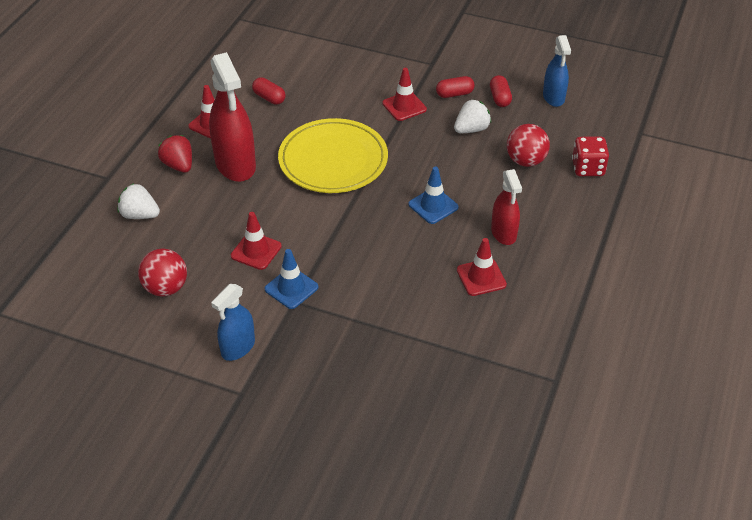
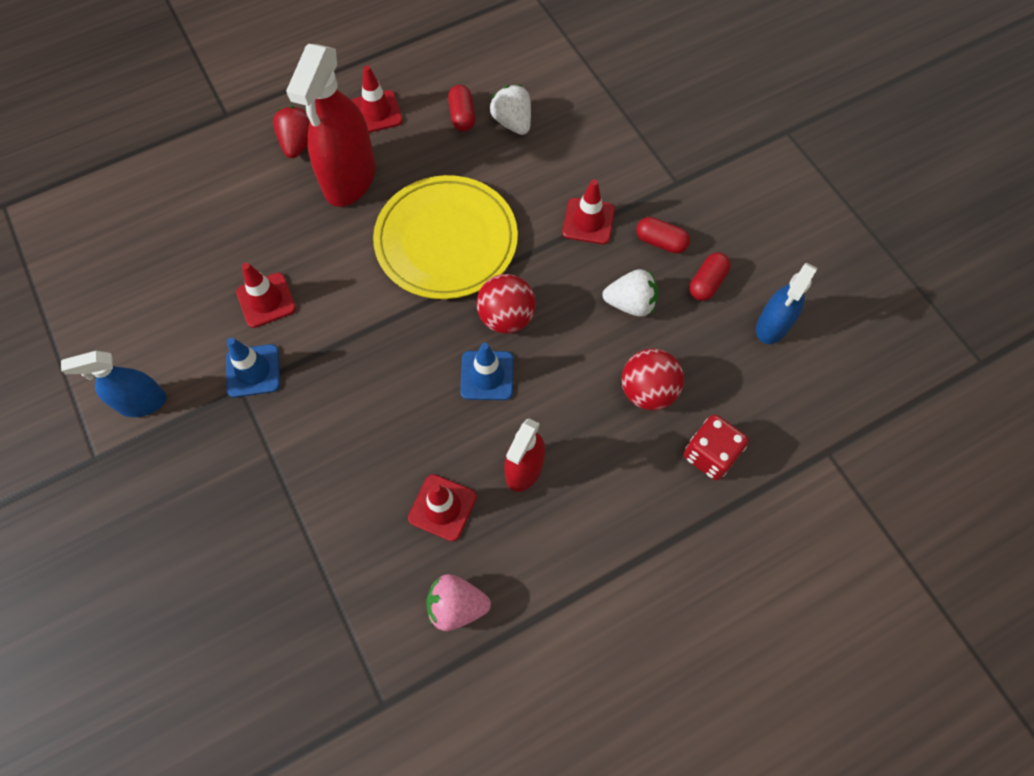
camera: 40 degrees right, 20 degrees up
white strawberry [117,183,160,219] -> white strawberry moved to [490,85,531,135]
red ball [138,248,187,296] -> red ball moved to [476,274,536,334]
none -> pink strawberry [426,574,491,631]

